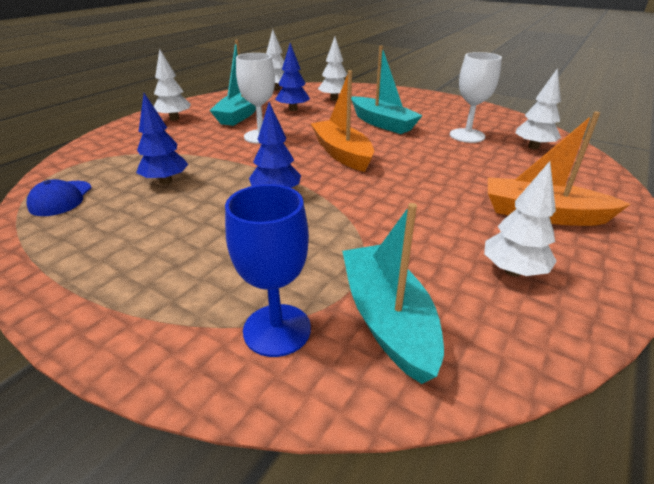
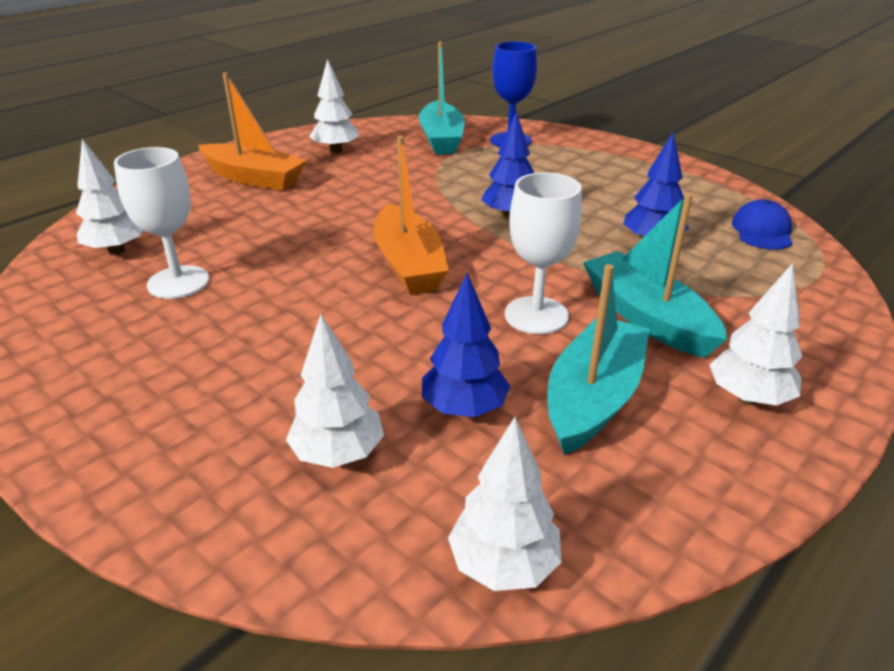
camera: 170 degrees left, 0 degrees up
turquoise boat [351,46,423,134] -> turquoise boat moved to [583,193,727,358]

